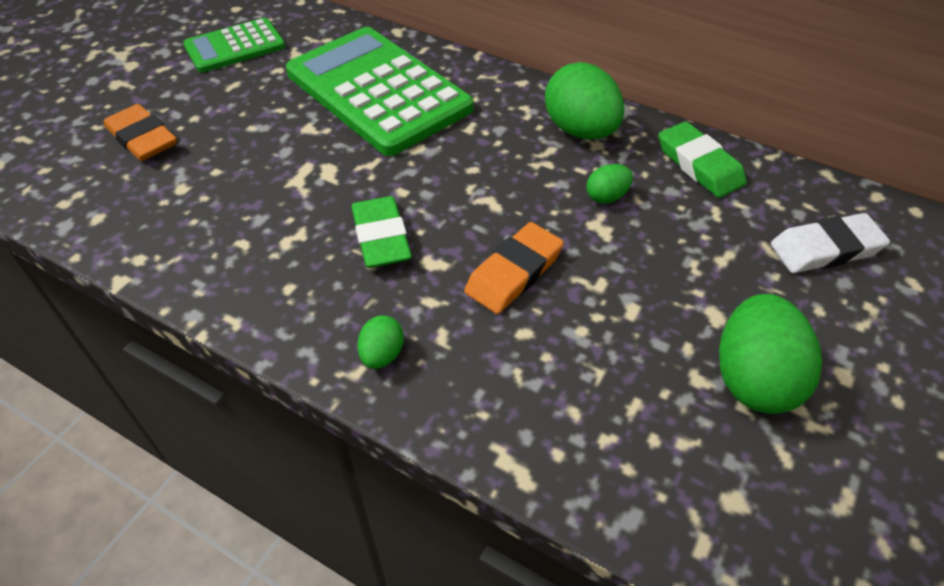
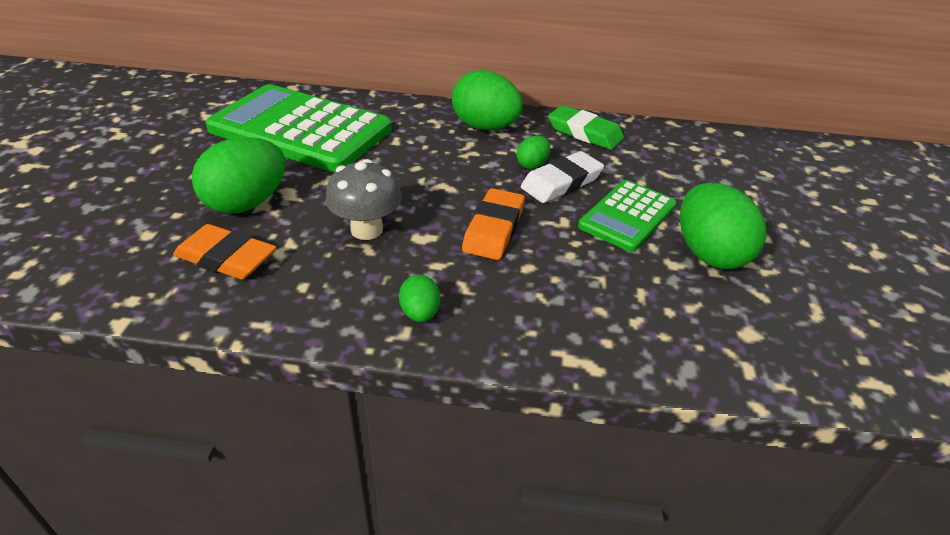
camera: 25 degrees left, 10 degrees down
orange eraser [104,104,177,161] -> orange eraser moved to [173,224,277,280]
green calculator [183,18,285,73] -> green calculator moved to [578,180,677,252]
green eraser [352,196,412,268] -> grey mushroom [325,159,402,240]
white eraser [771,213,890,273] -> white eraser moved to [521,151,604,203]
none -> green egg [192,137,285,213]

